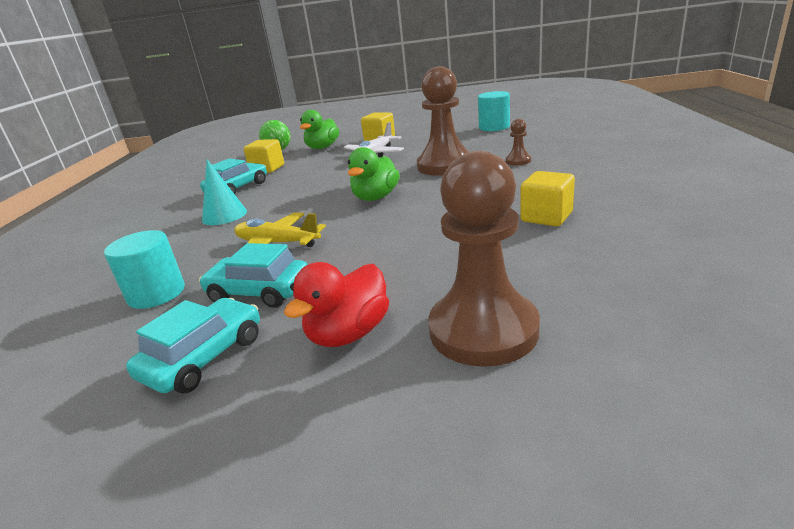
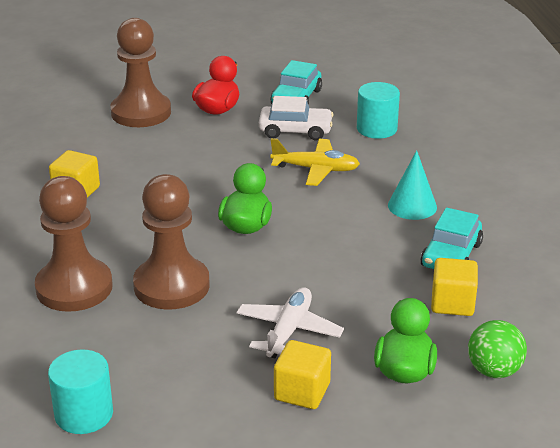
camera: 165 degrees right, 5 degrees up
turquoise car [199,243,308,308] -> white car [259,96,334,141]
brown pawn [506,119,531,165] -> brown pawn [35,176,113,312], size x2.30

